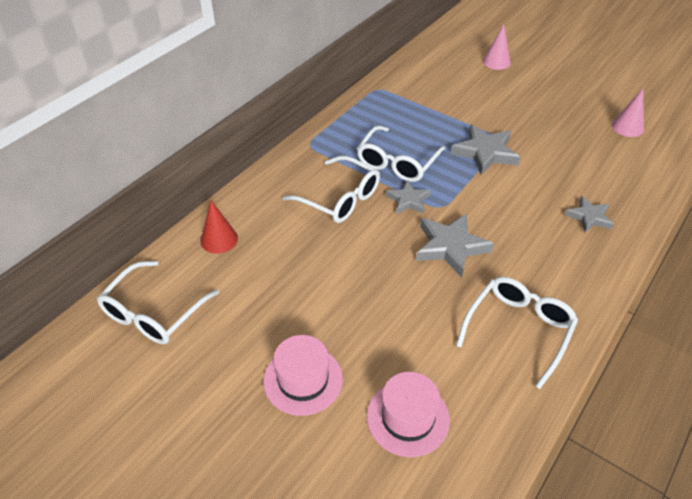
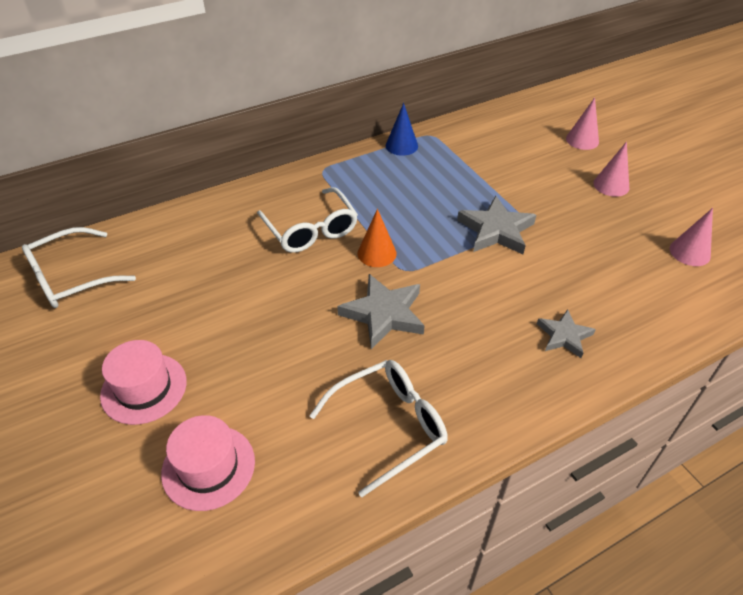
camera: 25 degrees right, 0 degrees up
red cone [201,200,238,254] -> none
white glasses [357,126,446,182] -> none
grey star [386,180,431,214] -> orange cone [358,209,397,267]
none -> blue cone [386,103,418,156]
none -> pink cone [593,141,629,197]

